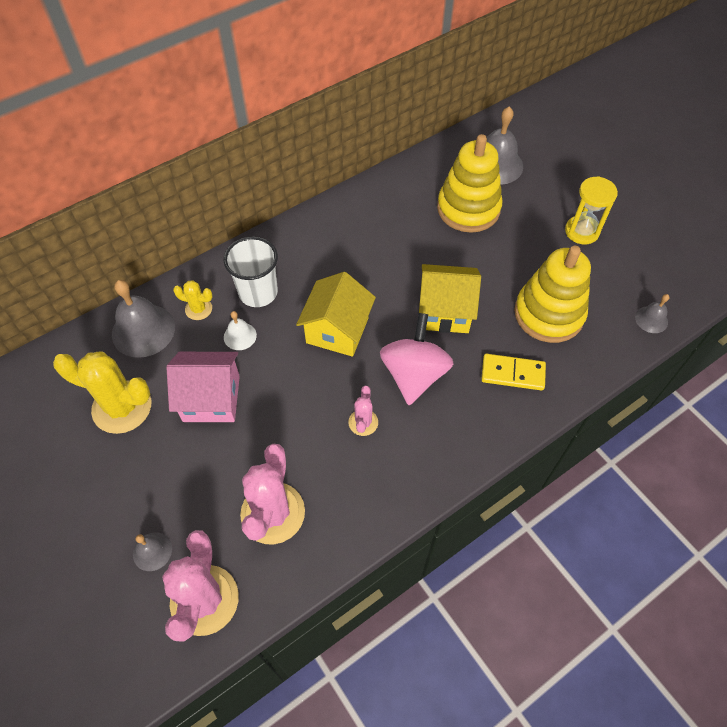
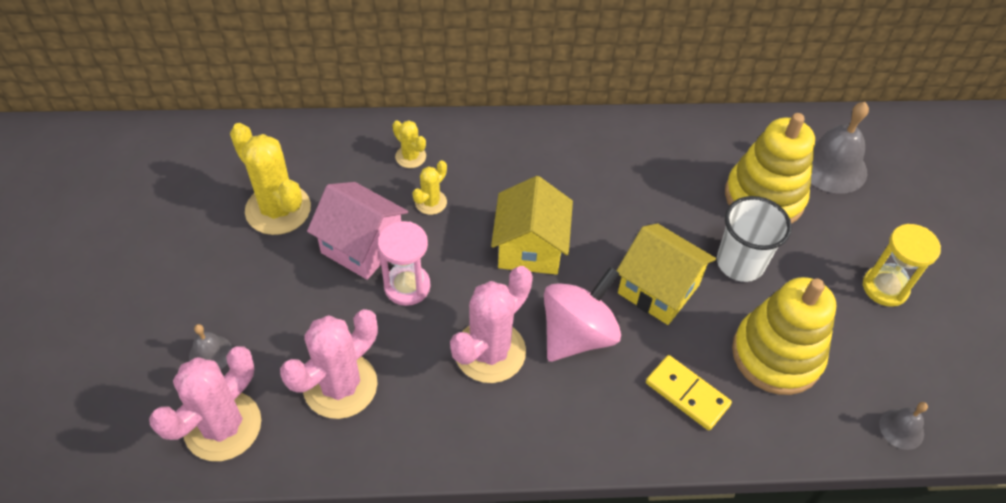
camera: 30 degrees right, 5 degrees down
grey bell [112,280,175,358] -> none
white cup [223,237,278,307] -> white cup moved to [717,196,792,282]
white bell [224,311,257,350] -> yellow cactus [412,160,447,215]
yellow house [296,272,376,357] -> yellow house turned 45 degrees counterclockwise [491,176,573,275]
pink cactus [348,386,378,436] -> pink cactus [450,266,533,383], size x2.00
none -> pink hourglass [378,221,431,306]

